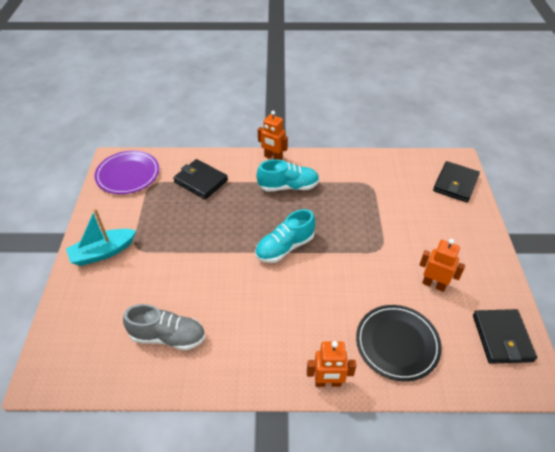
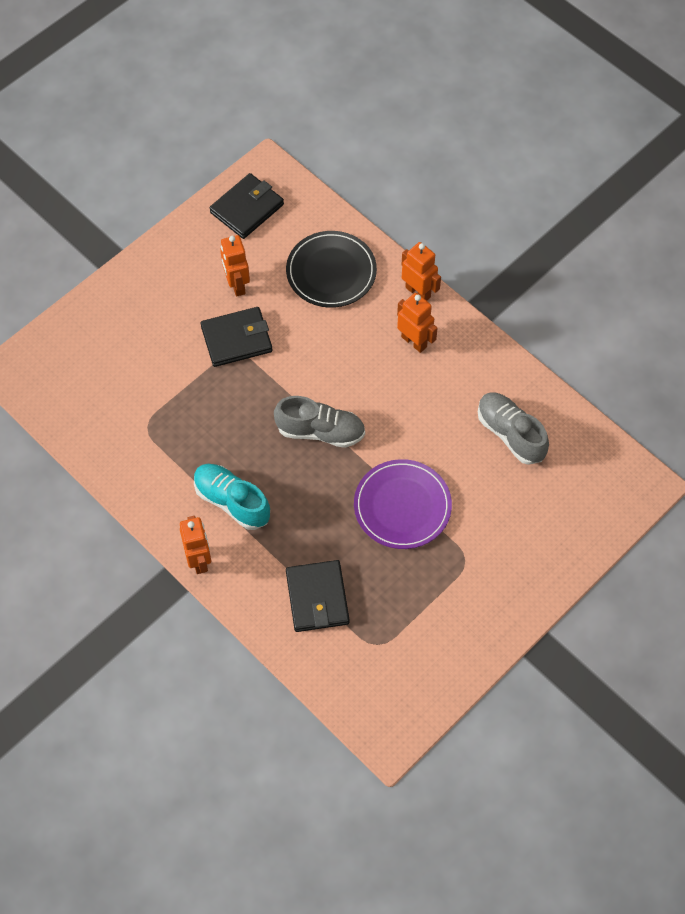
camera: 135 degrees left, 15 degrees up
turquoise boat [66,209,136,266] -> none
purple plate [94,151,159,194] -> purple plate moved to [354,459,452,549]
turquoise shoe [255,209,315,263] -> grey shoe [274,396,365,448]
black wallet [433,161,480,202] -> black wallet moved to [201,307,273,367]
none -> orange robot [397,293,438,353]

